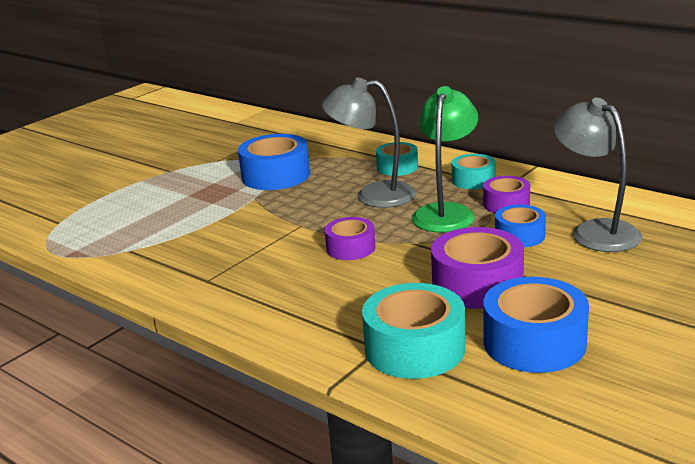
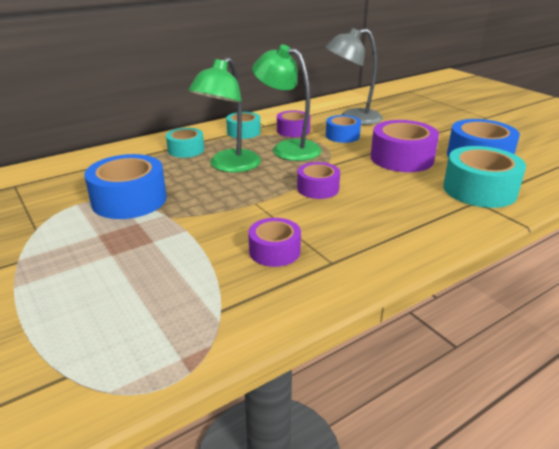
camera: 75 degrees left, 5 degrees up
grey lamp [322,78,416,208] -> green lamp [188,57,261,173]
none -> purple tape [248,218,301,267]

